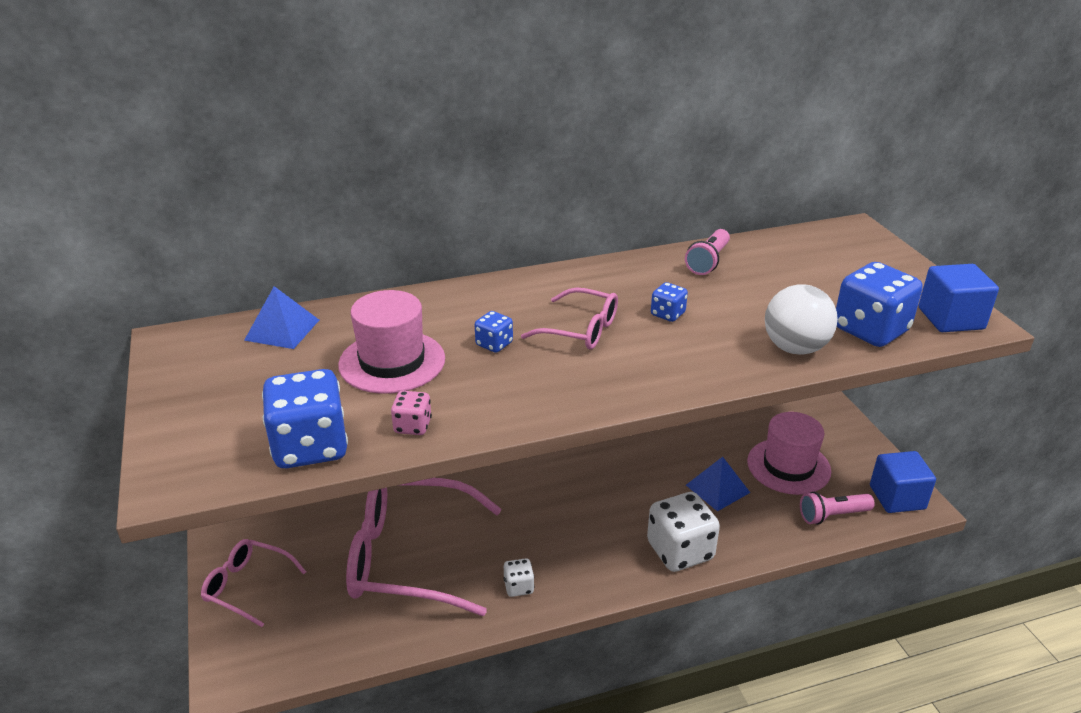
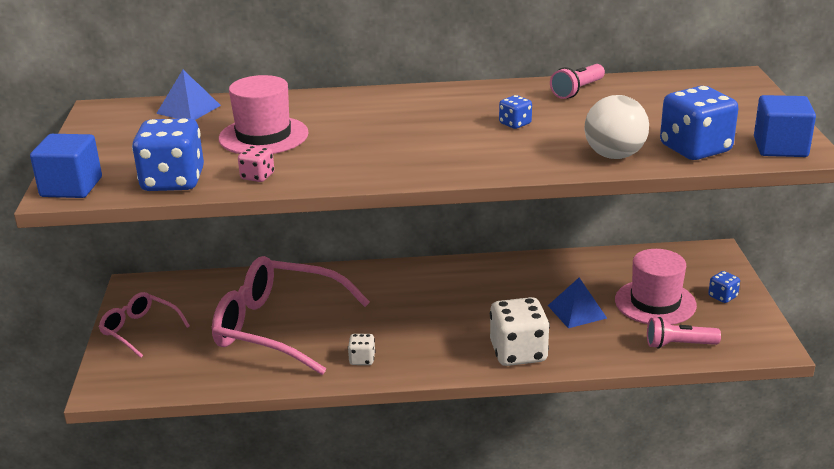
camera: 15 degrees right, 5 degrees down
blue dice [475,311,513,353] -> blue dice moved to [708,271,740,303]
pink glasses [521,287,618,350] -> none
blue cube [870,451,936,513] -> blue cube moved to [30,134,102,198]

